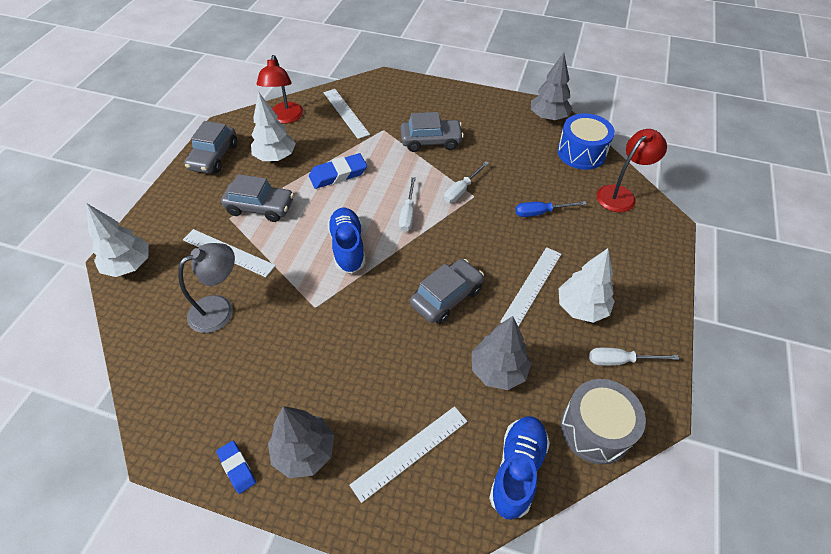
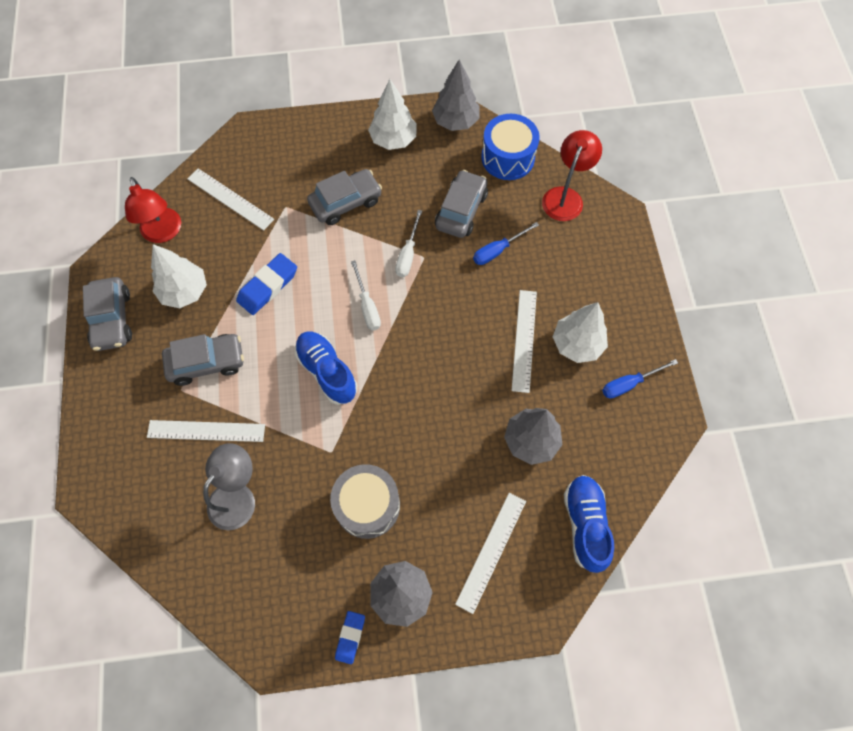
camera: 25 degrees left, 15 degrees up
white tree [86,203,149,277] -> white tree moved to [368,79,416,150]
blue eraser [216,441,256,494] -> blue eraser turned 75 degrees clockwise [335,611,365,664]
grey car [410,259,484,324] -> grey car moved to [435,170,488,238]
grey drum [561,379,646,465] -> grey drum moved to [330,464,400,539]
white screwdriver [589,348,679,366] -> blue screwdriver [602,359,678,398]

